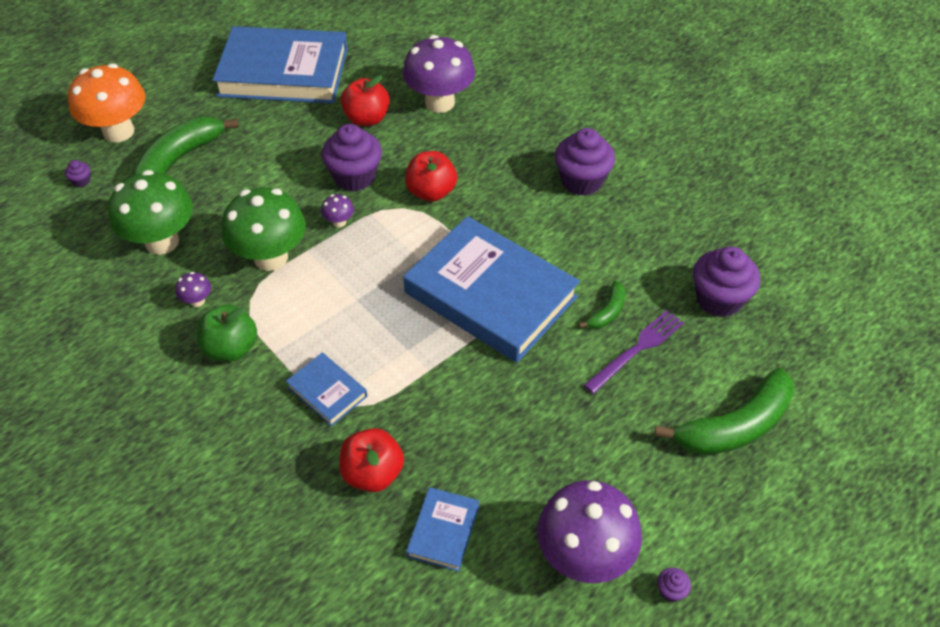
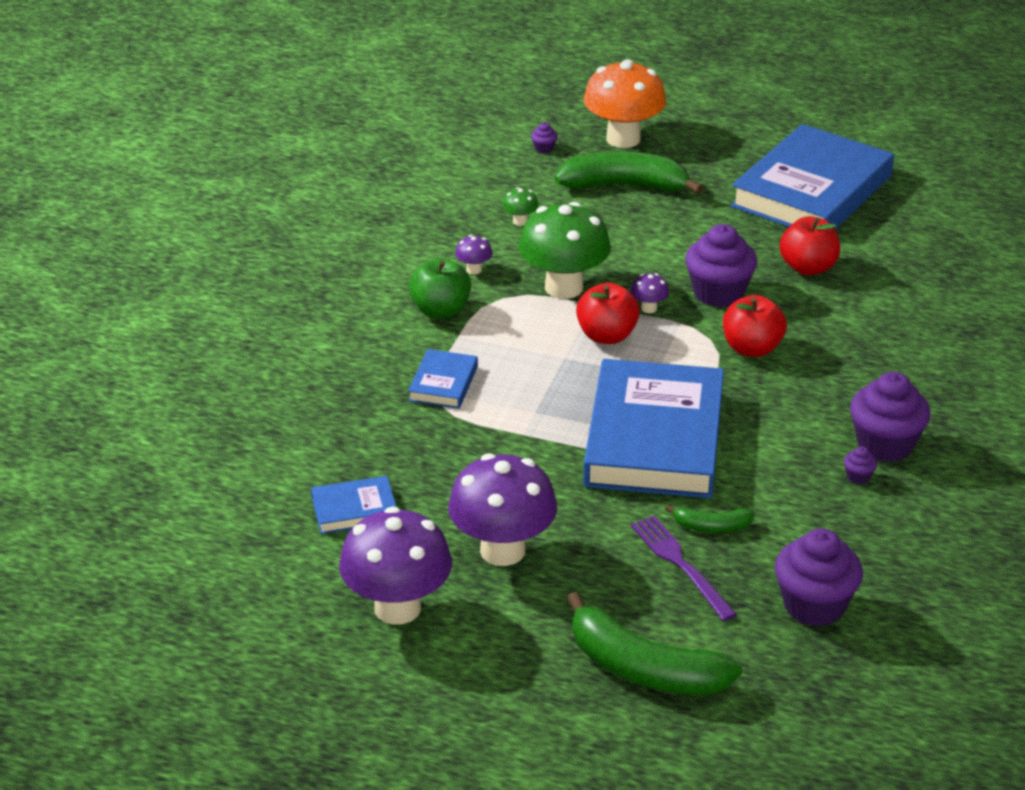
camera: 60 degrees right, 15 degrees down
green mushroom [108,170,193,255] -> green mushroom [502,187,539,226], size x0.42
blue book [213,26,348,104] -> blue book turned 60 degrees clockwise [731,124,894,229]
red apple [339,428,404,492] -> red apple moved to [576,282,640,344]
purple mushroom [403,35,475,113] -> purple mushroom moved to [448,453,557,566]
purple fork [584,310,684,394] -> purple fork turned 135 degrees counterclockwise [631,516,737,621]
purple cupcake [657,568,691,602] -> purple cupcake moved to [844,446,877,484]

